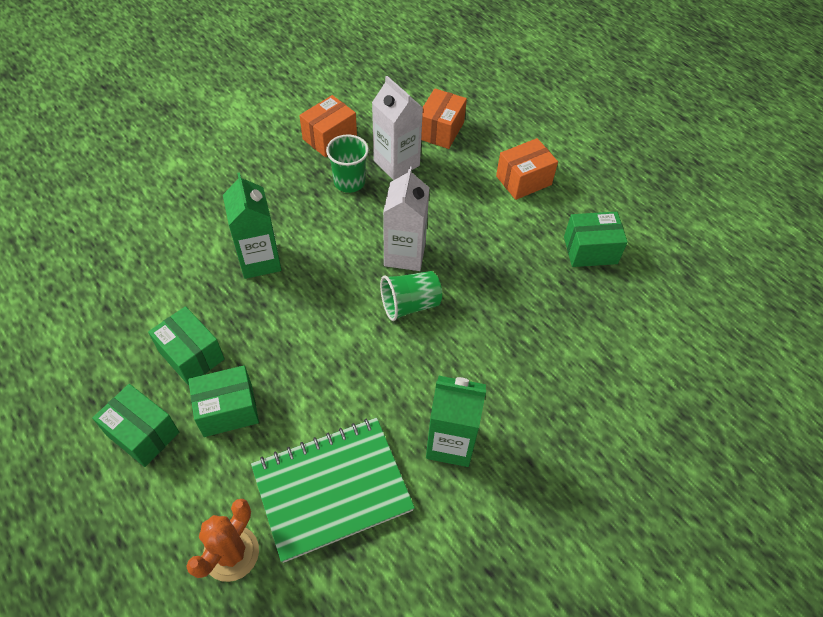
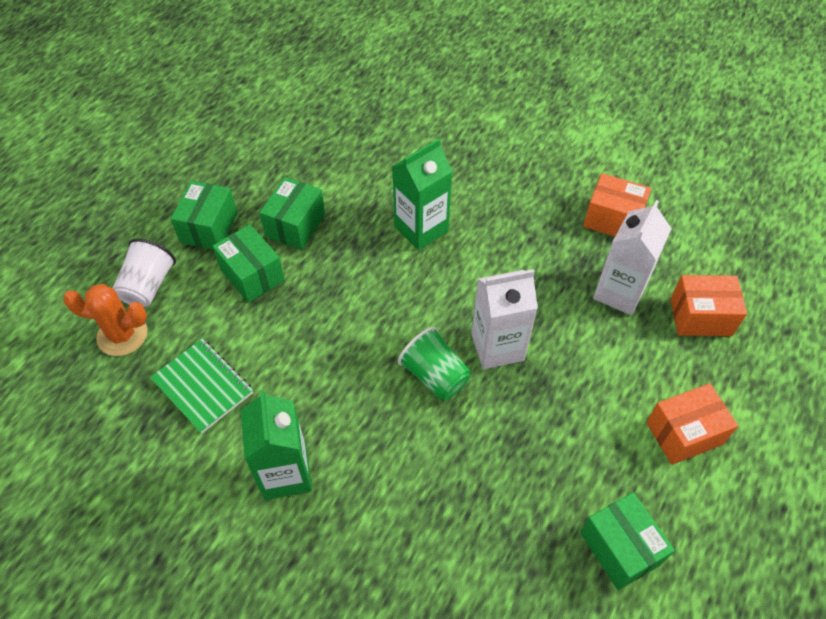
camera: 70 degrees right, 0 degrees up
green notebook [251,418,415,563] -> green notebook [150,339,253,434], size x0.63
green cup [326,134,369,193] -> none
orange box [496,138,558,200] -> orange box turned 60 degrees counterclockwise [646,383,738,465]
none -> white cup [113,238,176,307]

